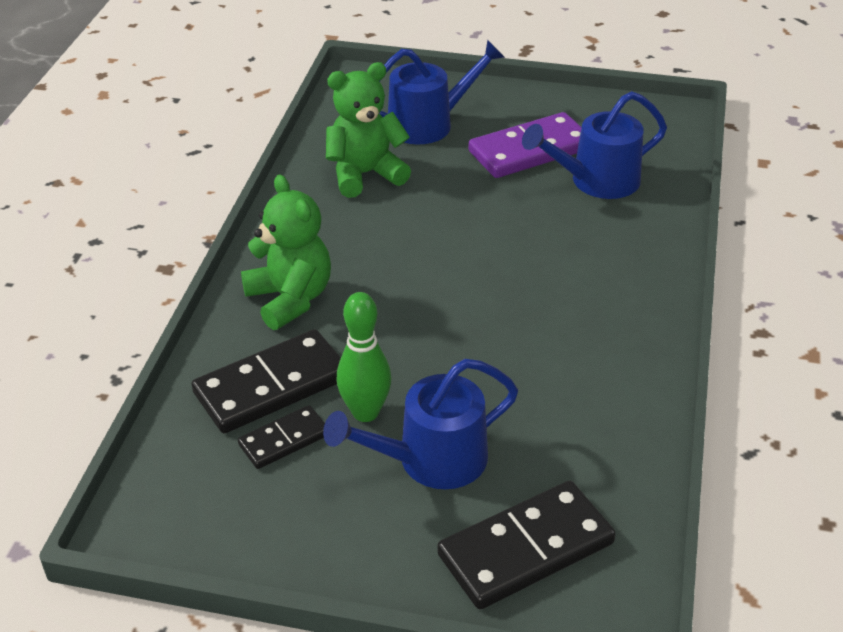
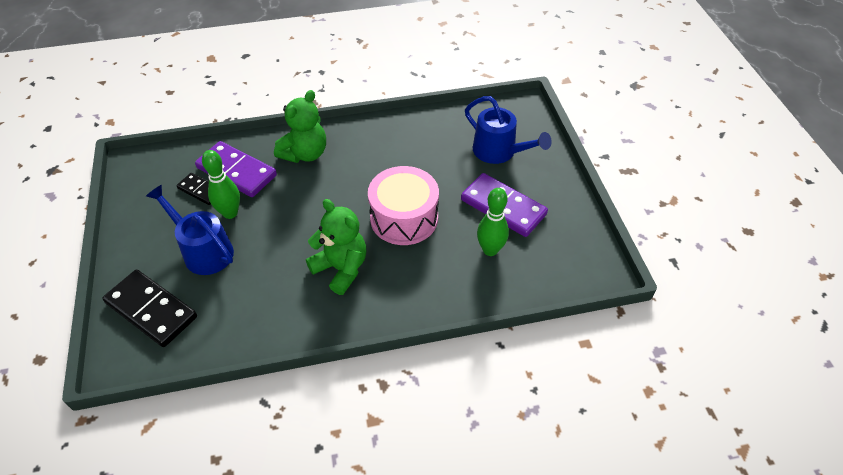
camera: 65 degrees right, 10 degrees up
black domino [192,329,341,433] -> purple domino [195,141,277,197]
green teddy bear [326,62,411,198] -> green teddy bear moved to [306,199,366,295]
blue watering can [522,91,667,199] -> green bowling pin [477,188,509,256]
none -> pink drum [368,166,439,245]

